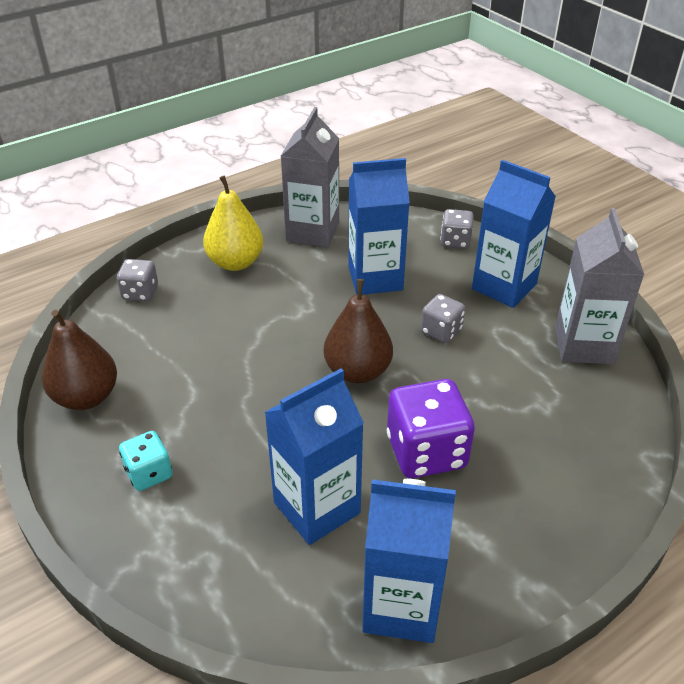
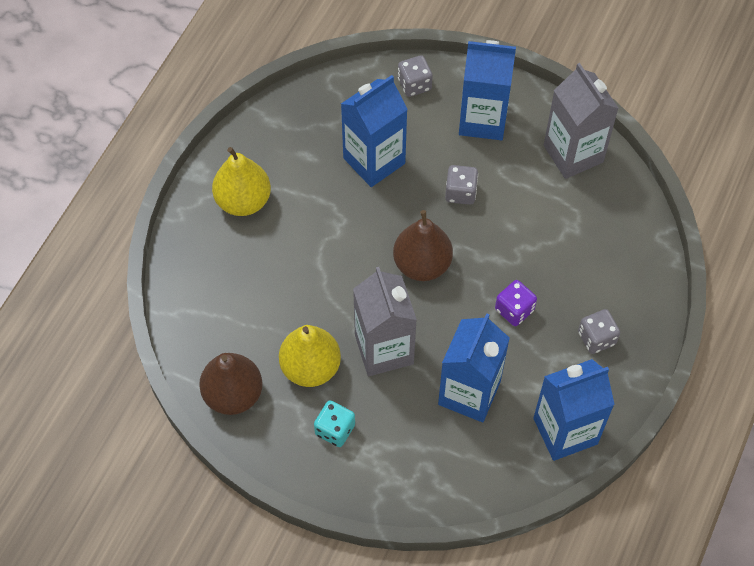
camera: 30 degrees left, 20 degrees up
grey dice [117,259,158,301] -> grey dice moved to [578,309,620,354]
grey carton [281,107,339,247] -> grey carton moved to [353,267,417,376]
purple dice [387,379,475,478] -> purple dice [495,280,537,326], size x0.56
none -> yellow pear [279,325,341,387]

